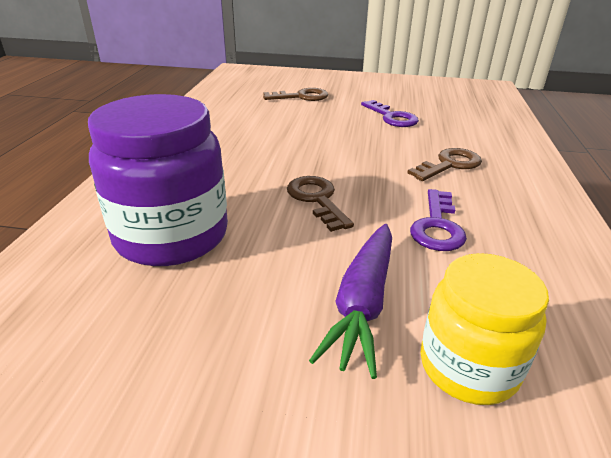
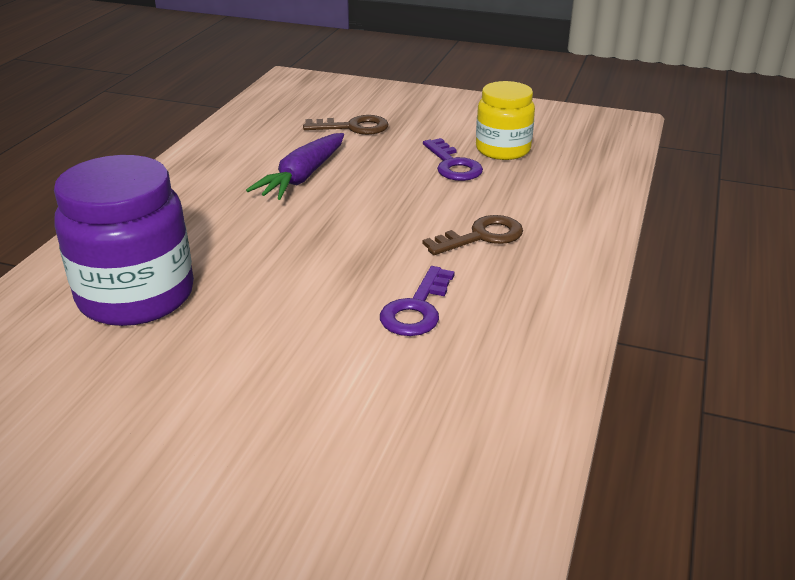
camera: 10 degrees right, 0 degrees up
brown key [287,176,354,232] -> none
purple carrot [309,224,392,379] -> purple carrot moved to [246,133,344,200]
yellow jar [421,253,549,405] -> yellow jar moved to [476,81,535,160]

